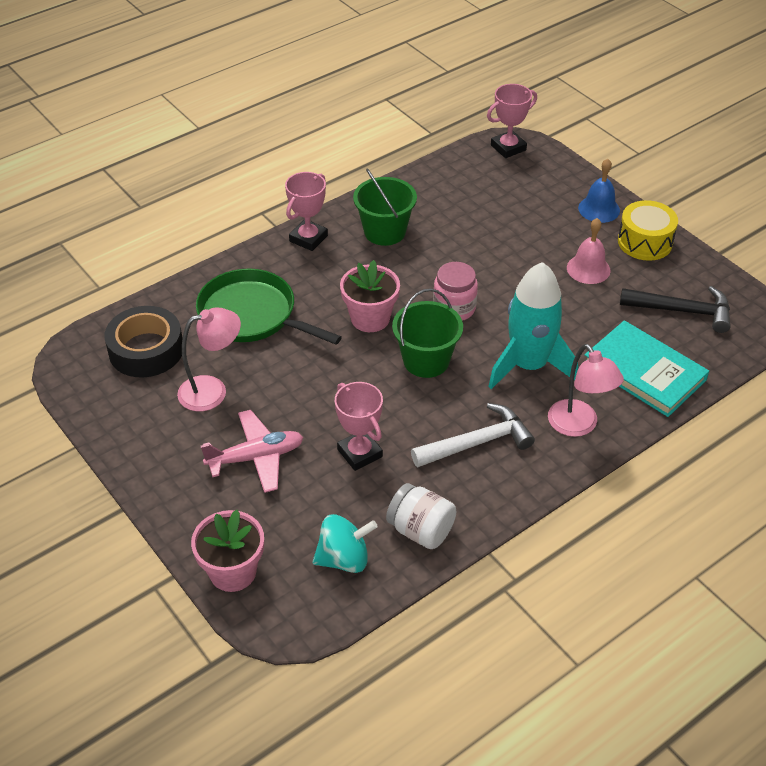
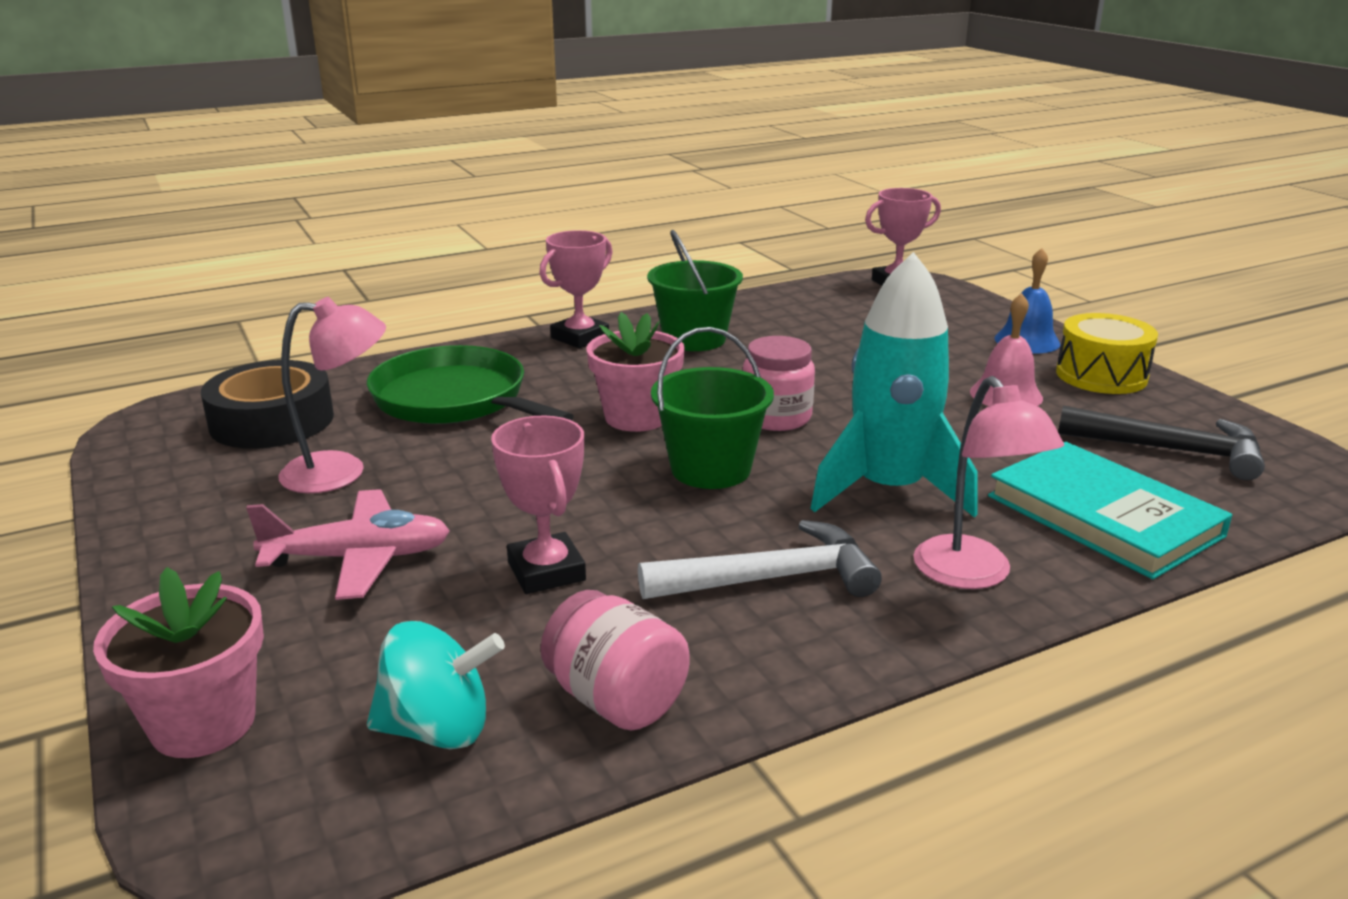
camera: 10 degrees right, 20 degrees down
white jar [386,483,456,549] -> pink jar [540,590,689,730]

